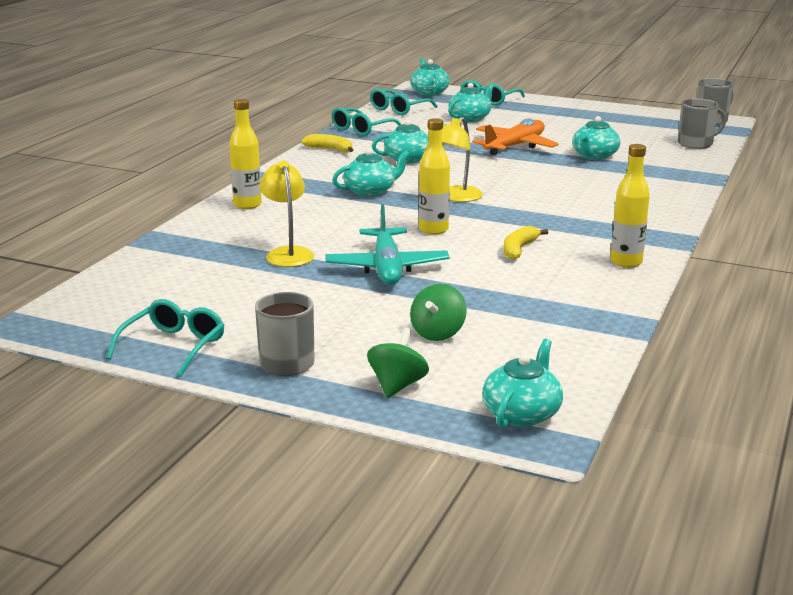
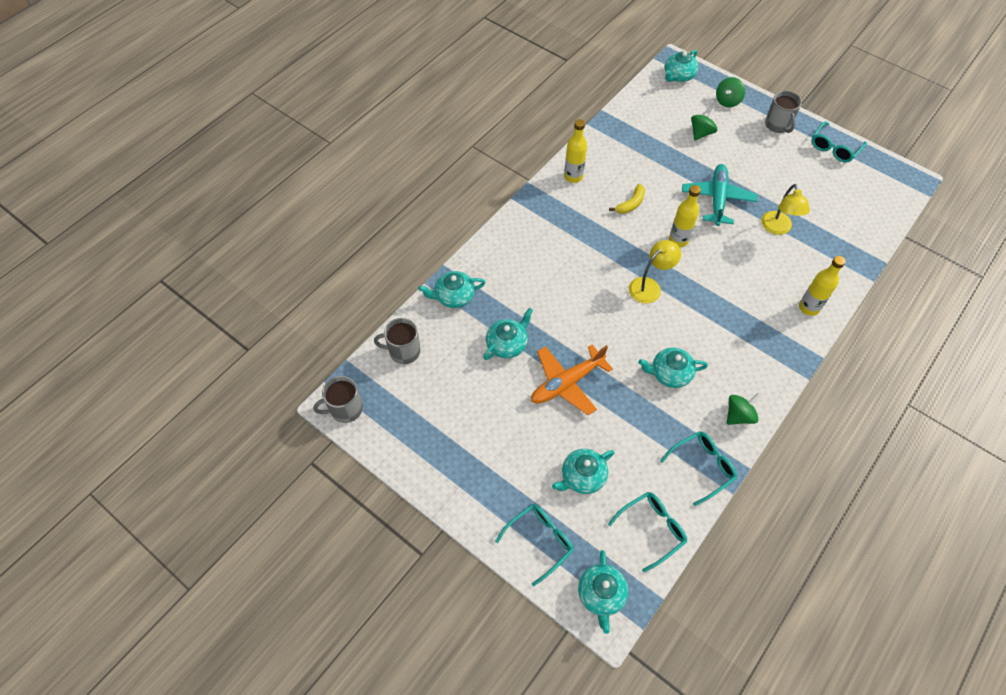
camera: 165 degrees left, 35 degrees up
yellow banana [301,134,353,152] -> green spinning top [727,393,761,425]
turquoise teapot [332,149,410,196] -> turquoise teapot moved to [418,271,486,308]

